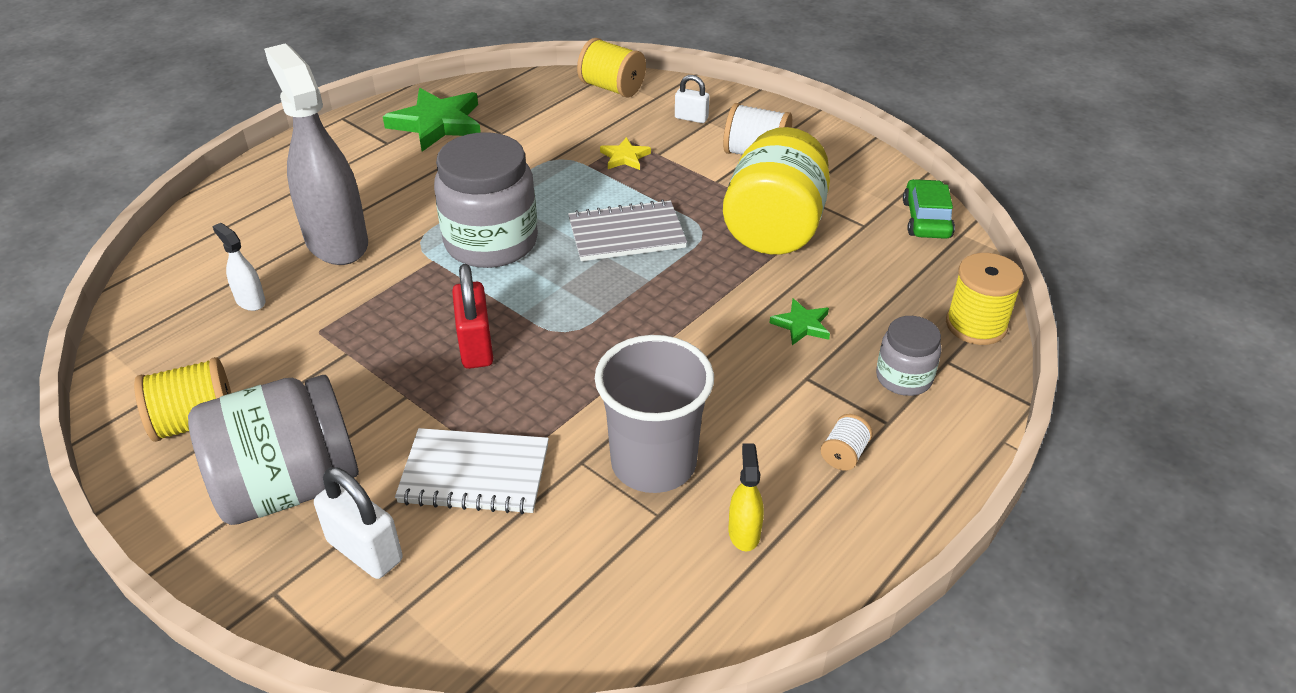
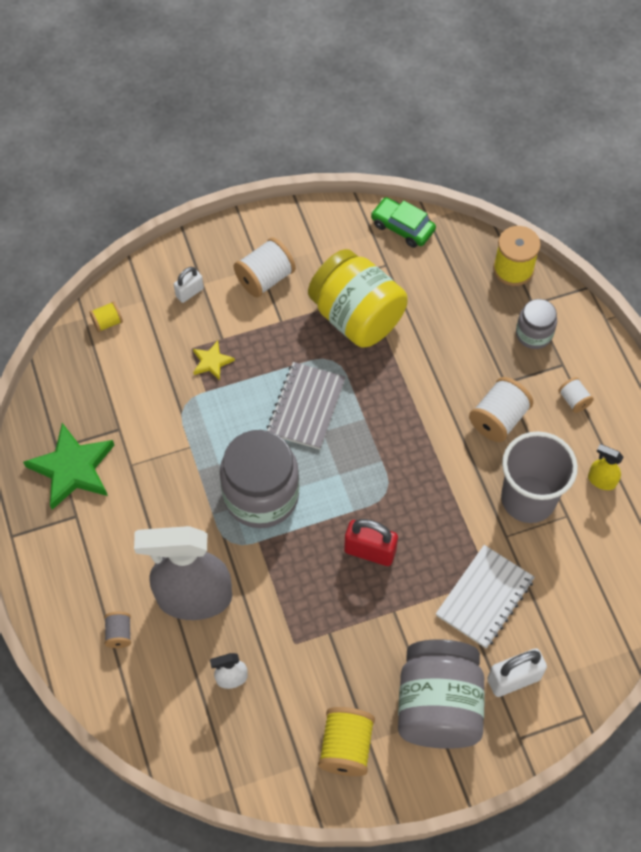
camera: 60 degrees left, 20 degrees up
yellow spool [577,38,646,98] -> yellow spool [89,301,123,332], size x0.55
green star [770,299,830,345] -> none
none -> grey spool [104,612,131,648]
none -> white spool [469,377,533,442]

